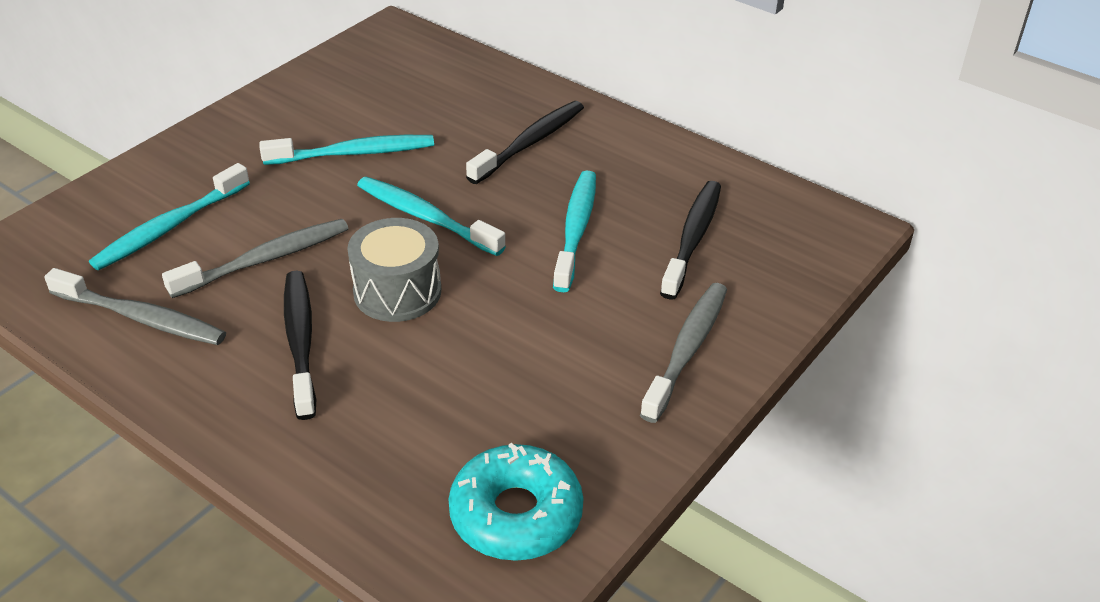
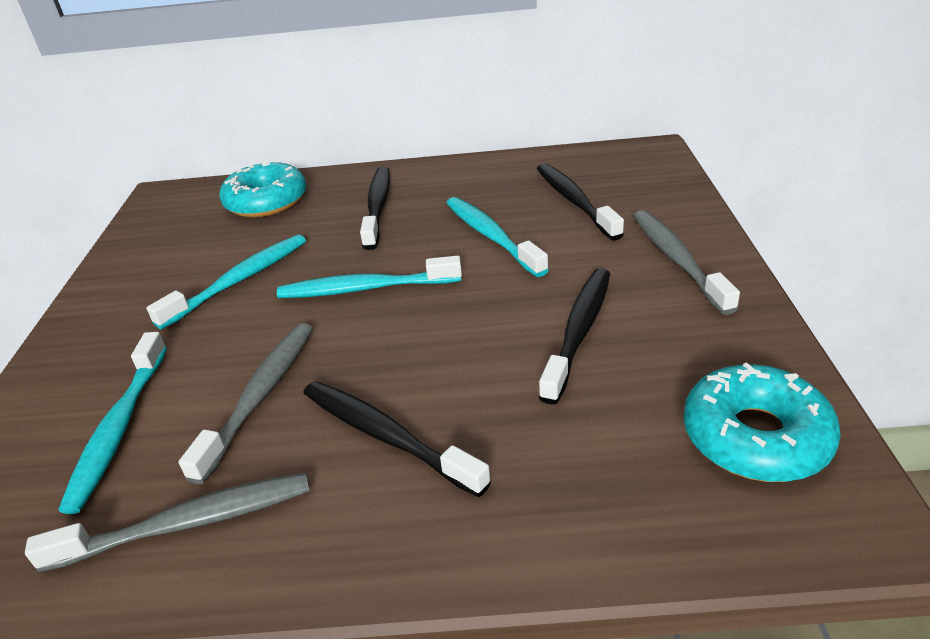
camera: 35 degrees left, 5 degrees down
grey drum [347,218,441,322] -> none
none -> turquoise donut [219,162,306,218]
none -> black toothbrush [539,268,610,405]

